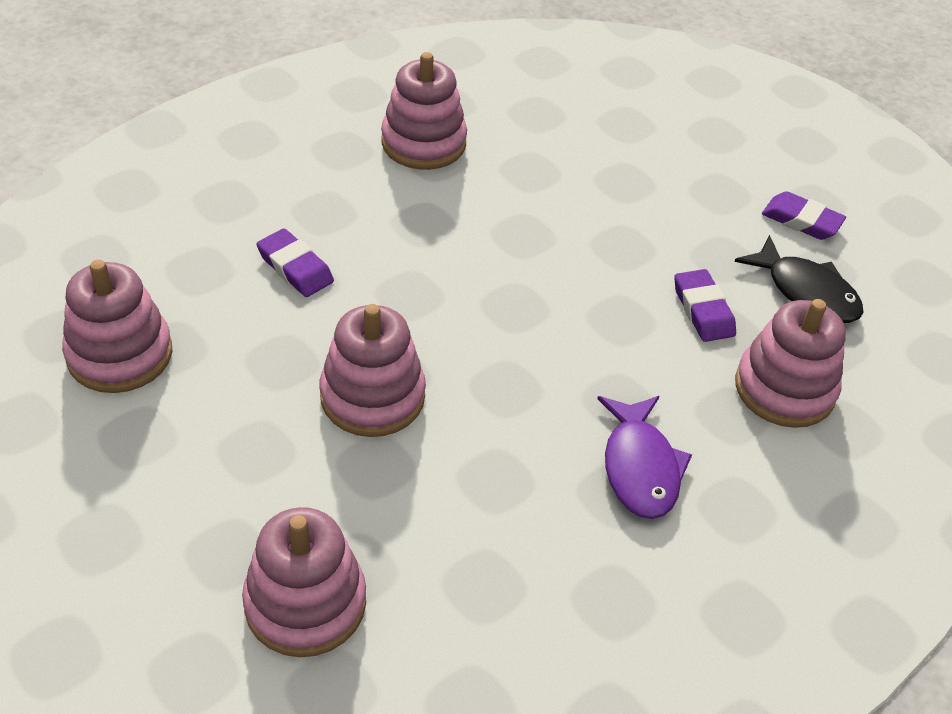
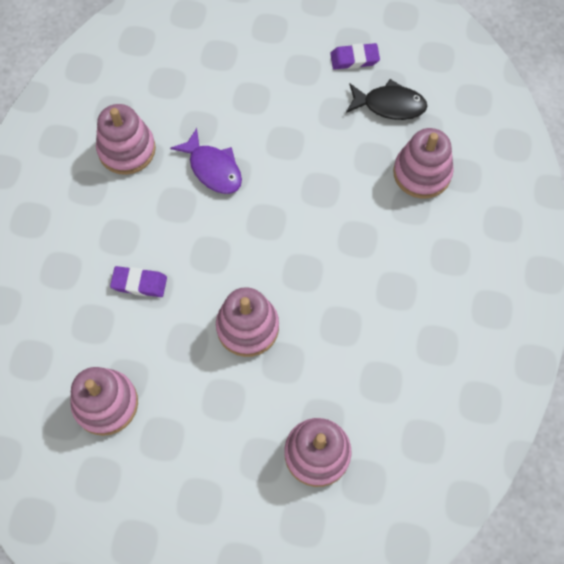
camera: 35 degrees left, 20 degrees up
purple fish [597,396,692,519] -> purple fish moved to [170,128,242,194]
purple eraser [674,269,736,342] -> none

